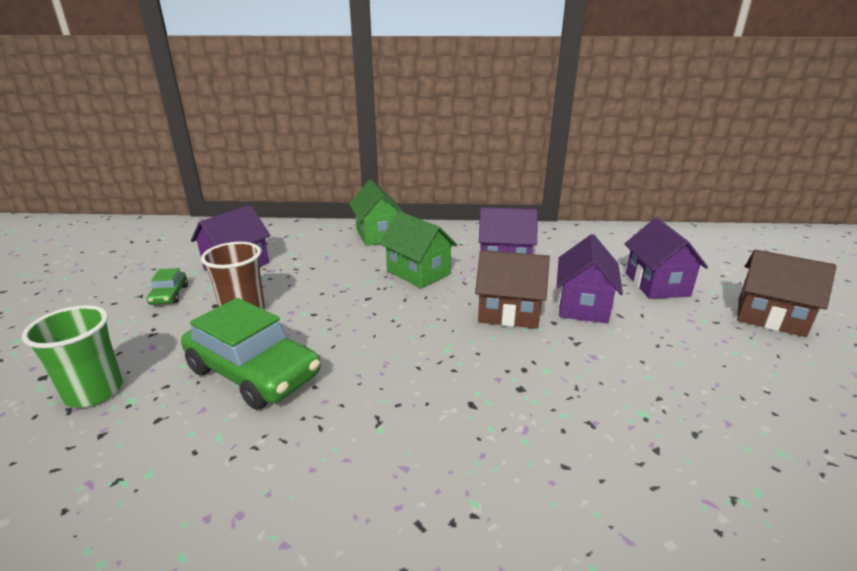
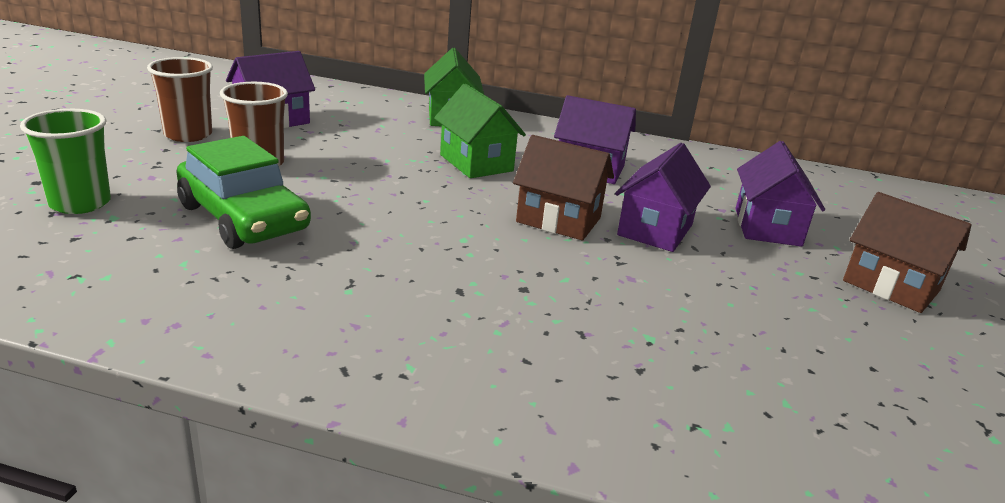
camera: 10 degrees right, 0 degrees up
green car [147,268,188,305] -> brown cup [147,57,213,142]

